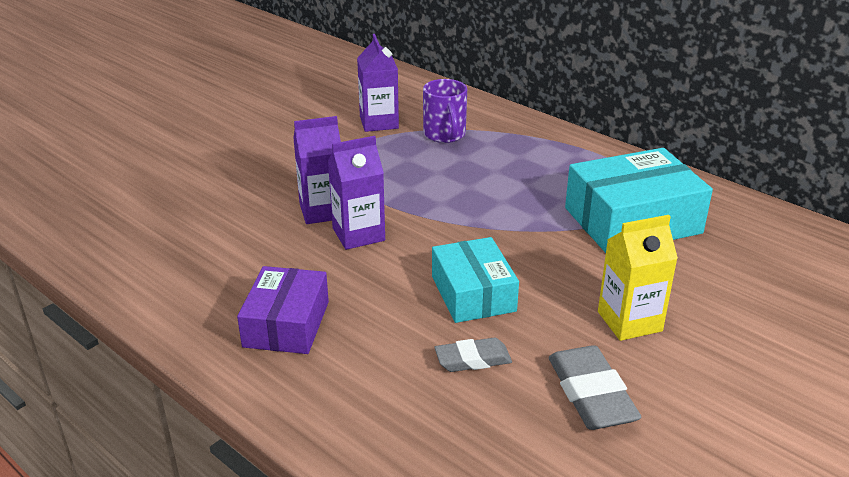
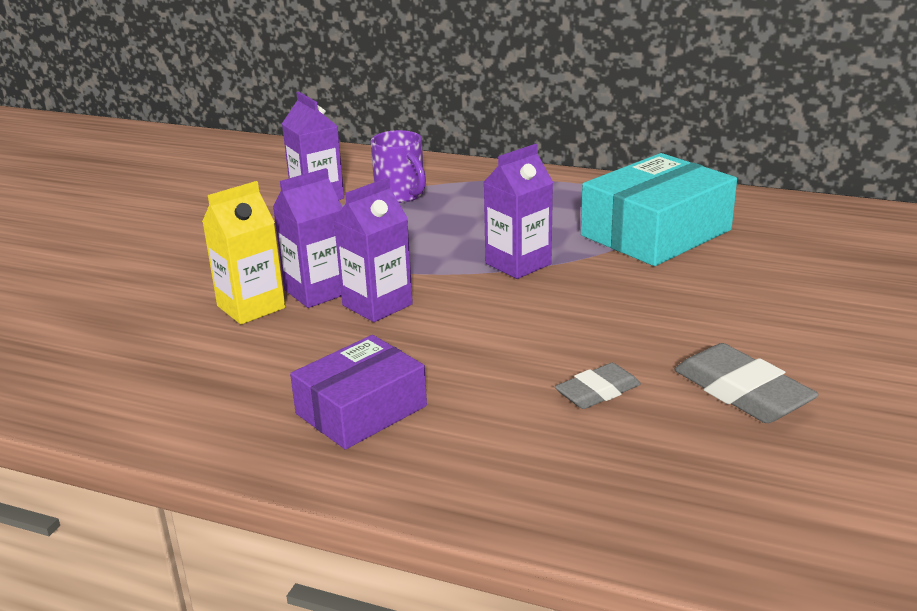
camera: 20 degrees left, 5 degrees down
purple box [237,266,329,354] -> purple box turned 60 degrees clockwise [290,335,427,450]
turquoise box [432,237,519,323] -> none
yellow carton [598,215,678,341] -> yellow carton moved to [202,181,285,324]
none -> purple carton [483,144,553,279]

